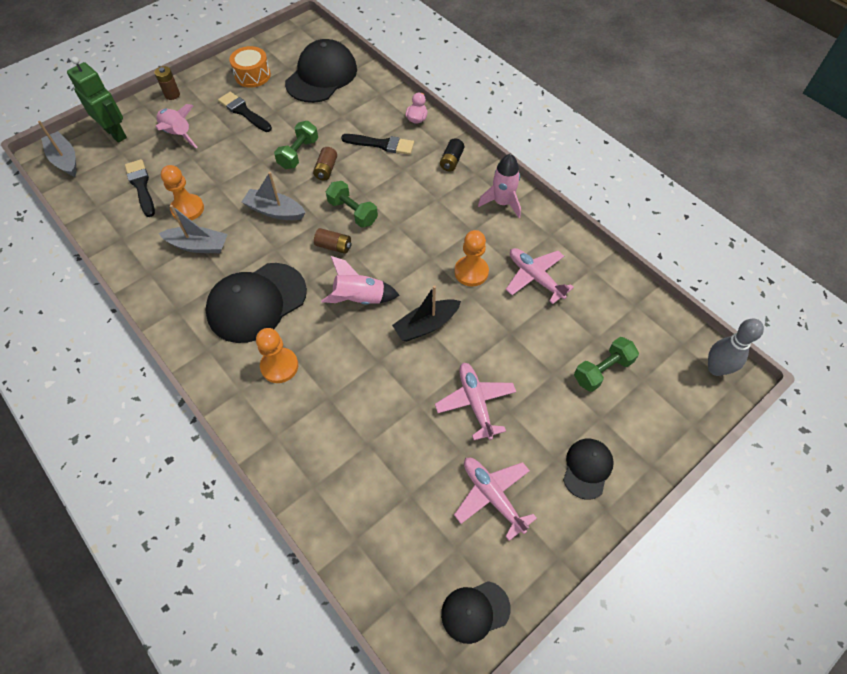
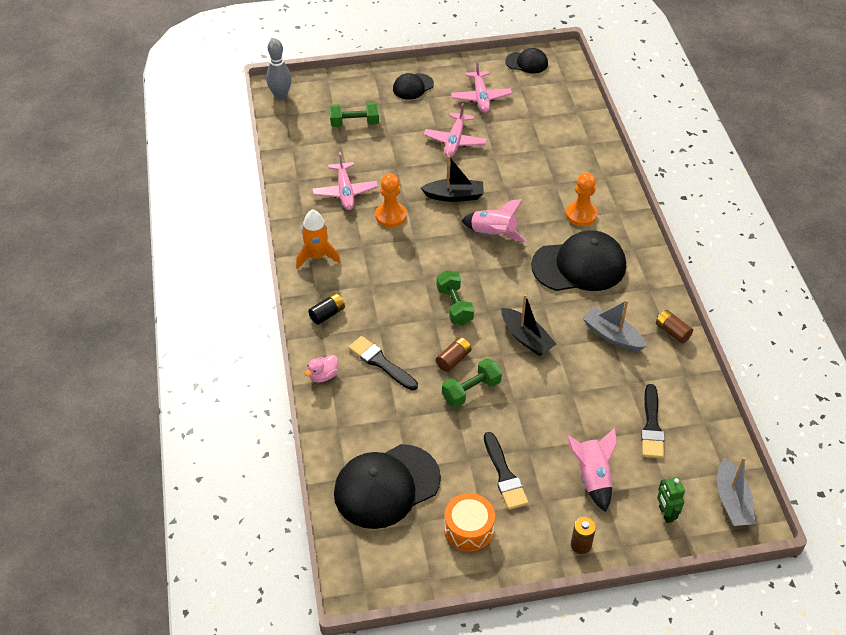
camera: 150 degrees left, 10 degrees down
green robot [67,57,127,143] -> green robot [657,477,685,523], size x0.58
orange pawn [161,165,204,221] -> none
grey boat [242,172,306,220] -> black boat [501,294,556,356]
brown battery [314,228,352,254] -> brown battery moved to [656,310,693,344]
pink rocket [478,154,521,218] -> orange rocket [296,209,341,269]

